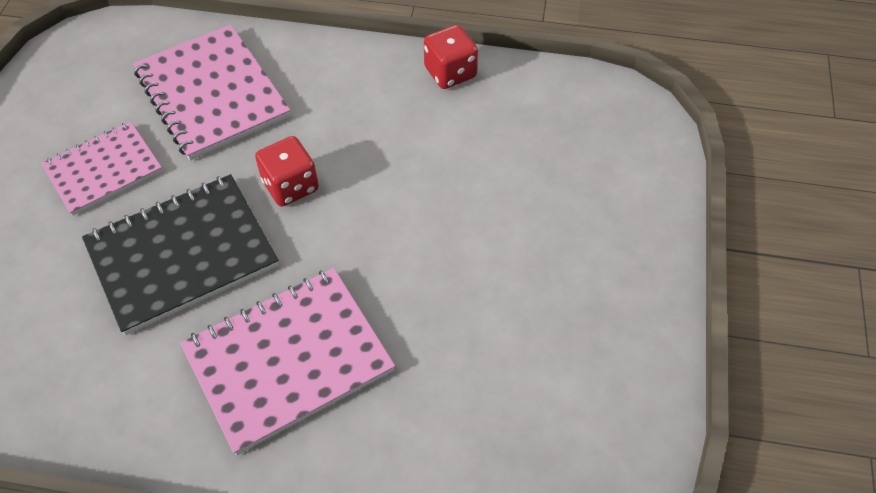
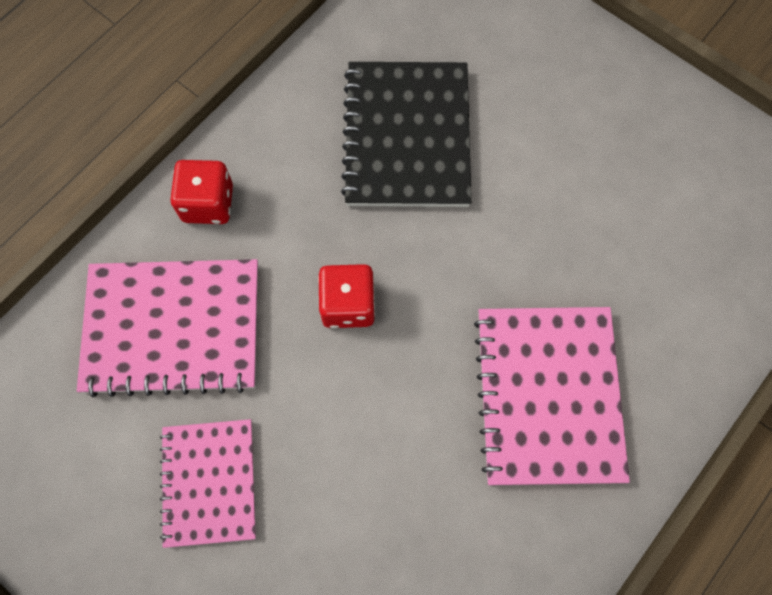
camera: 60 degrees left, 15 degrees up
black notebook [82,174,278,335] -> black notebook moved to [341,62,471,207]
red dice [424,25,478,89] -> red dice moved to [170,160,233,224]

